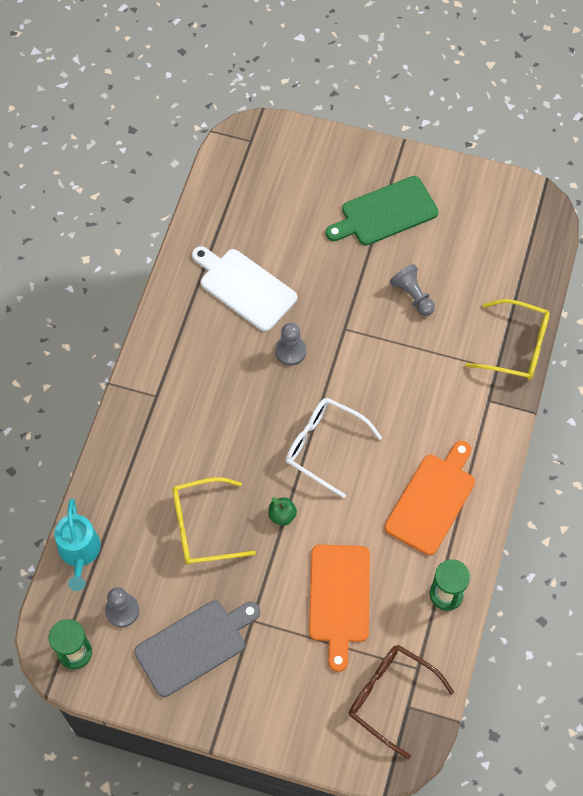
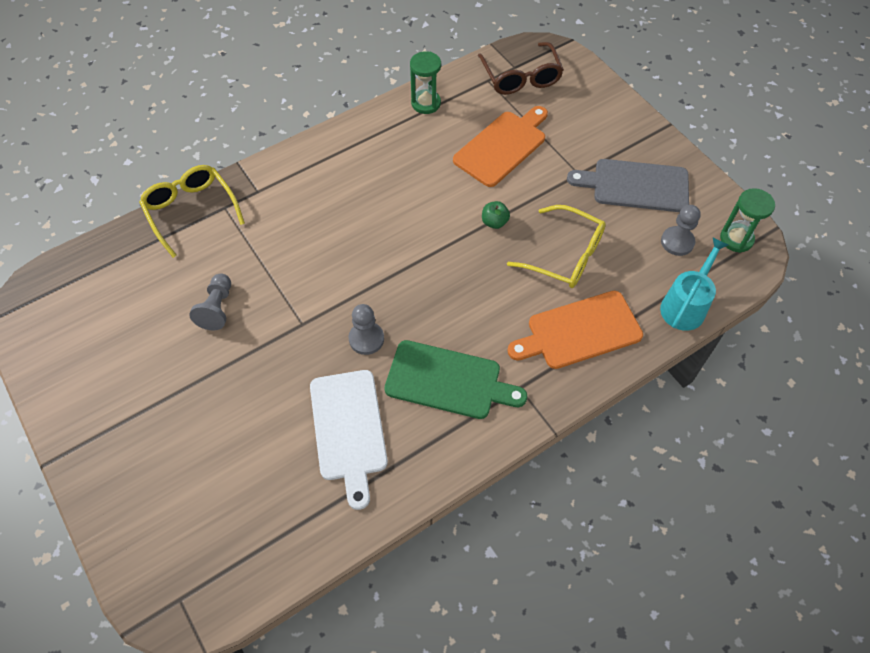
camera: 140 degrees left, 5 degrees down
white glasses [286,398,382,498] -> none
green cutting board [326,176,438,246] -> green cutting board moved to [384,340,527,419]
orange cutting board [385,441,475,555] -> orange cutting board moved to [507,291,643,369]

